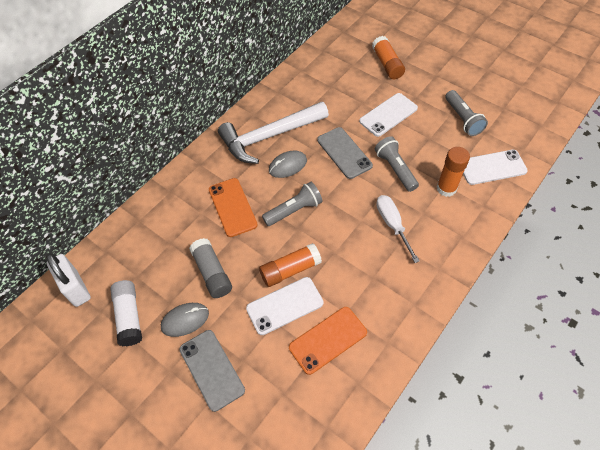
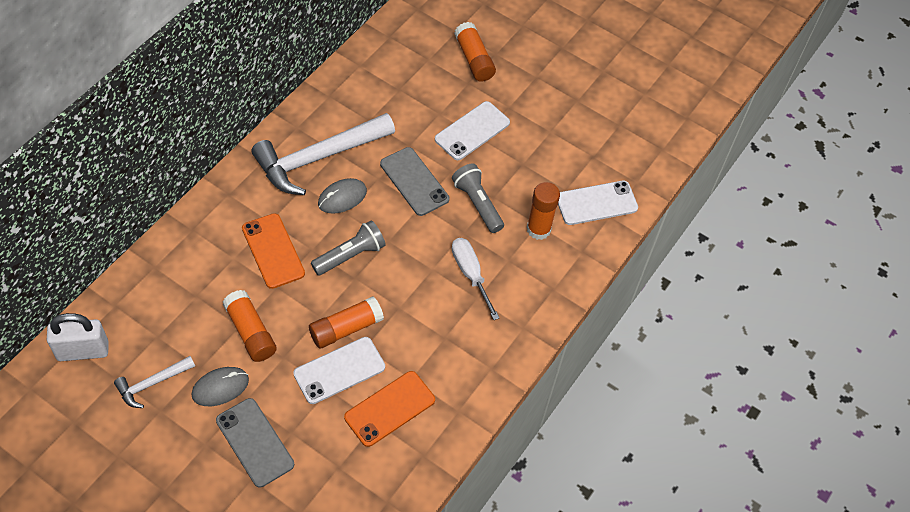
camera: 10 degrees left, 0 degrees up
white padlock [46,253,91,307] -> white padlock turned 60 degrees counterclockwise [47,313,109,361]
white glue stick [110,280,142,346] -> white hammer [114,356,195,408]
grey glue stick [189,238,232,298] -> orange glue stick [223,290,277,362]
grey flashlight [445,90,488,136] -> none

